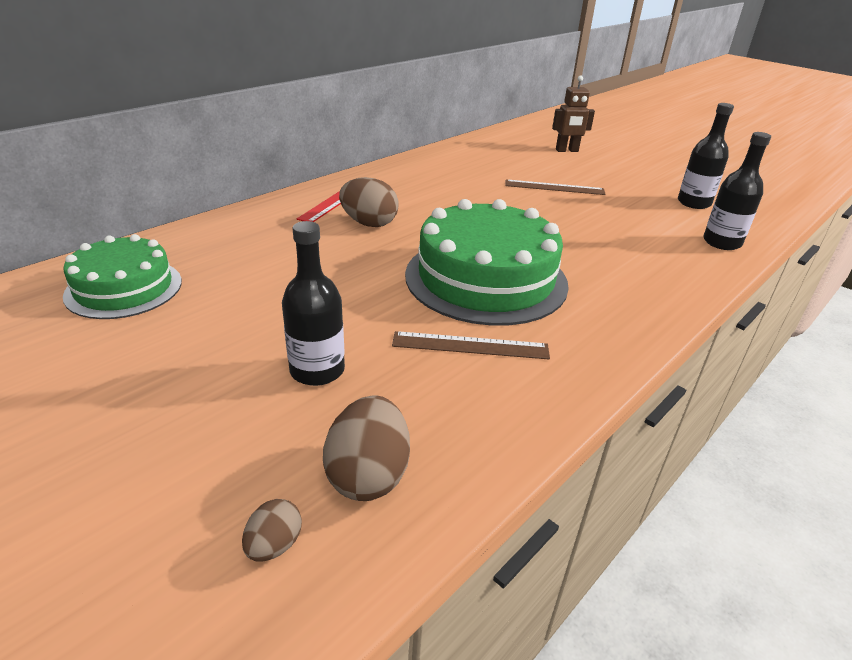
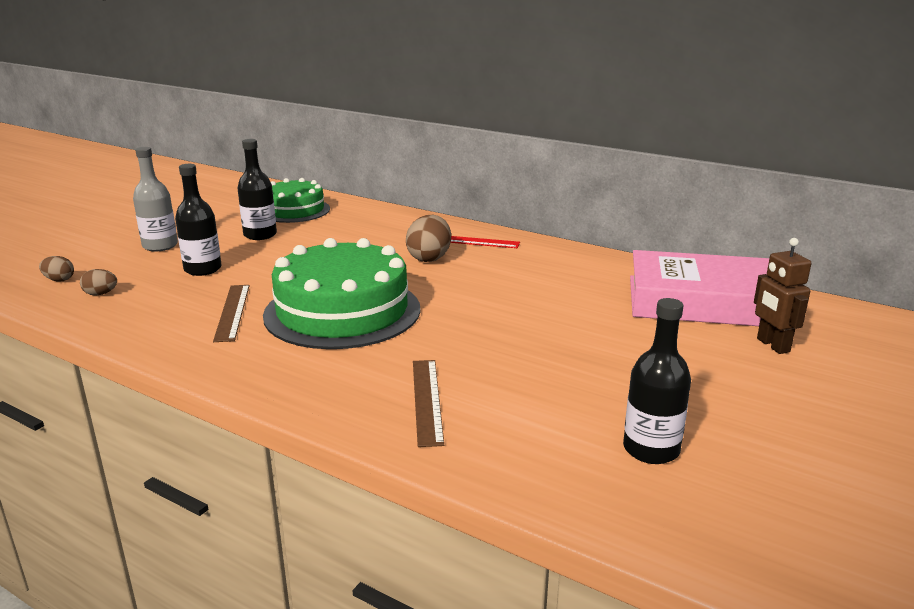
camera: 80 degrees right, 10 degrees down
brown egg [323,395,410,501] -> brown egg [80,269,117,295], size x0.54
brown ruler [505,179,606,195] -> brown ruler moved to [413,360,444,447]
black bottle [703,132,771,250] -> black bottle moved to [237,139,277,240]
none -> grey bottle [133,147,178,252]
none -> pink book [630,250,769,326]

